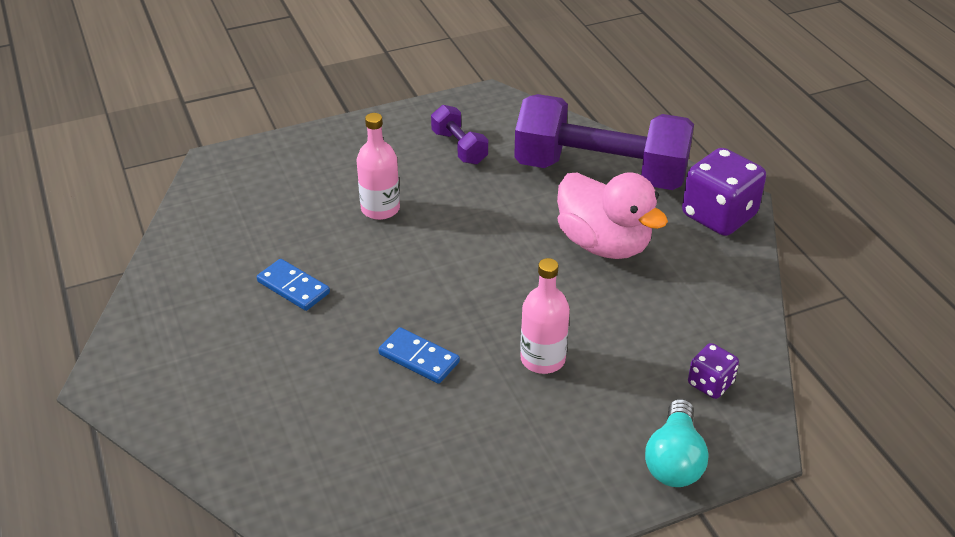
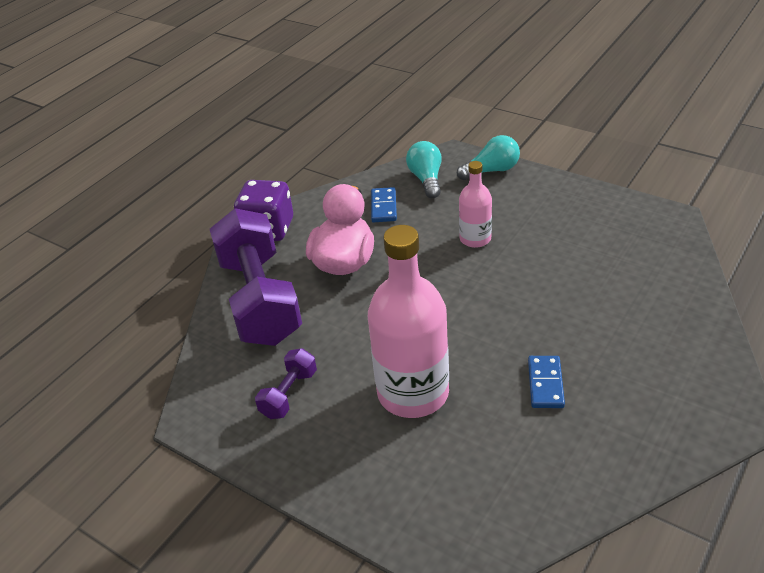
camera: 120 degrees left, 0 degrees up
pink bottle [357,113,400,220] -> pink bottle [368,225,449,418], size x1.89
blue domino [378,327,460,384] -> blue domino moved to [371,187,397,222]
purple dice [688,343,739,399] -> turquoise light bulb [406,141,442,198]

